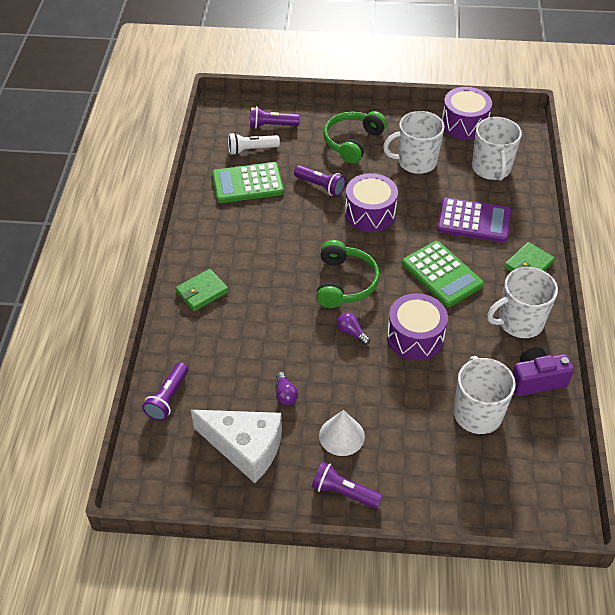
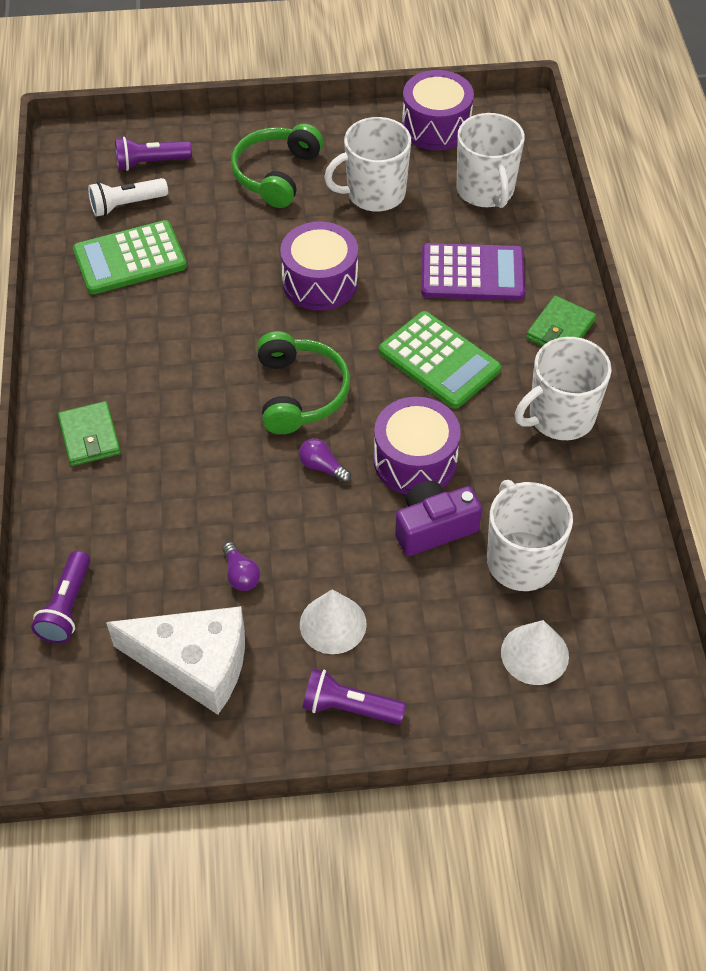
camera: 10 degrees left, 5 degrees up
green wallet [175,269,229,311] -> green wallet turned 60 degrees counterclockwise [58,401,121,466]
purple flashlight [294,165,346,197] -> none
purple camera [512,347,574,396] -> purple camera moved to [395,481,482,556]
none -> white cone [501,620,569,685]

